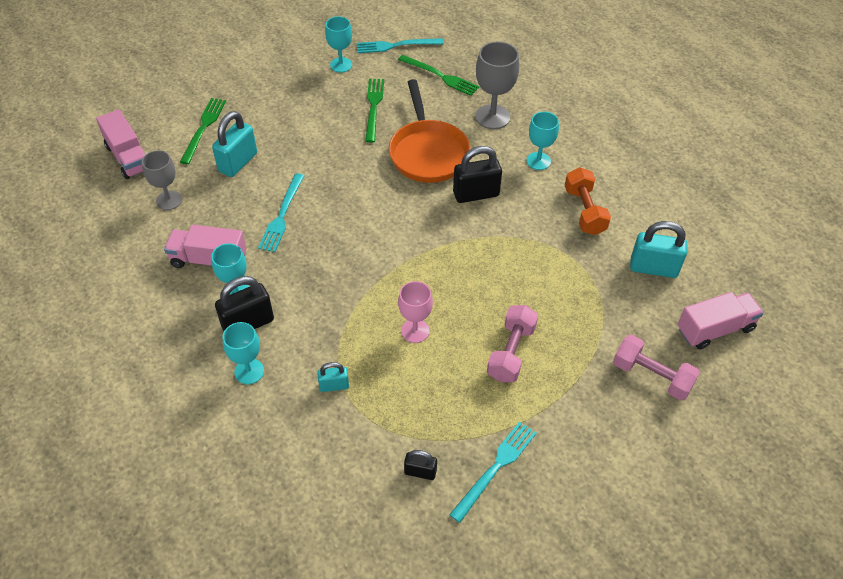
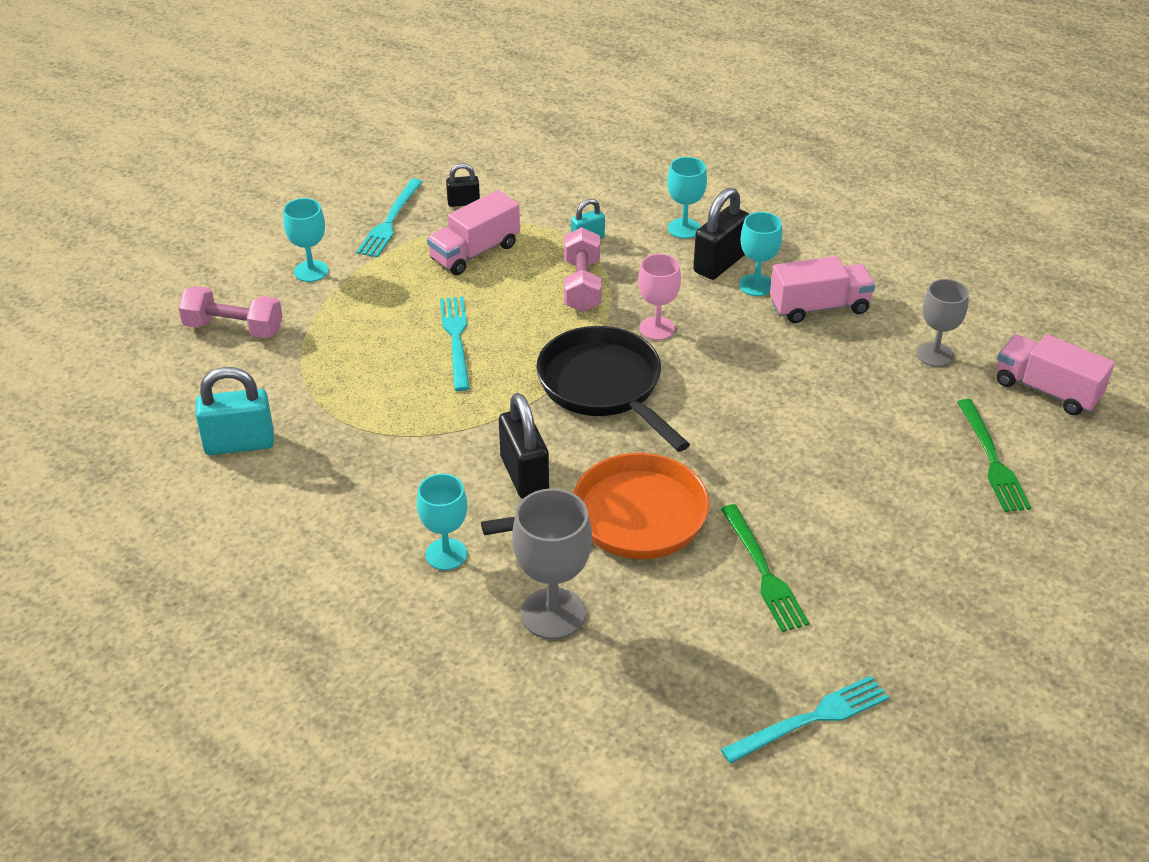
camera: 160 degrees right, 10 degrees down
turquoise padlock [212,111,257,177] -> none
turquoise fork [258,173,304,252] -> turquoise fork moved to [440,297,470,391]
turquoise goblet [325,16,352,73] -> turquoise goblet moved to [283,198,329,282]
orange pan [389,79,471,183] -> orange pan turned 105 degrees clockwise [481,453,709,559]
green fork [398,55,479,96] -> none
pink goblet [398,281,433,343] -> pink goblet moved to [638,254,681,340]
black padlock [453,146,502,203] -> black padlock turned 75 degrees counterclockwise [499,393,549,499]
pink dumbbell [487,305,538,382] -> pink dumbbell moved to [564,227,601,312]
orange dumbbell [565,167,611,235] -> none
pink truck [677,292,764,349] -> pink truck moved to [427,190,520,275]
none -> black pan [536,326,690,452]

